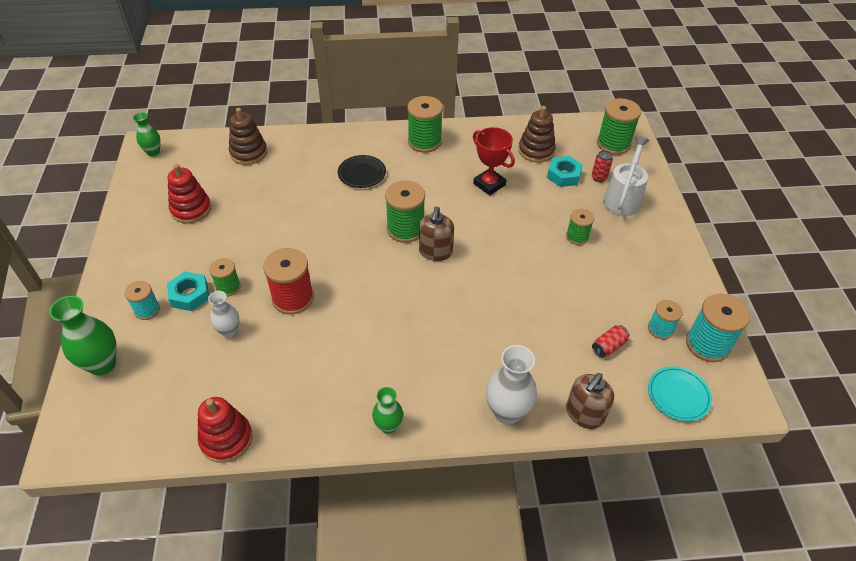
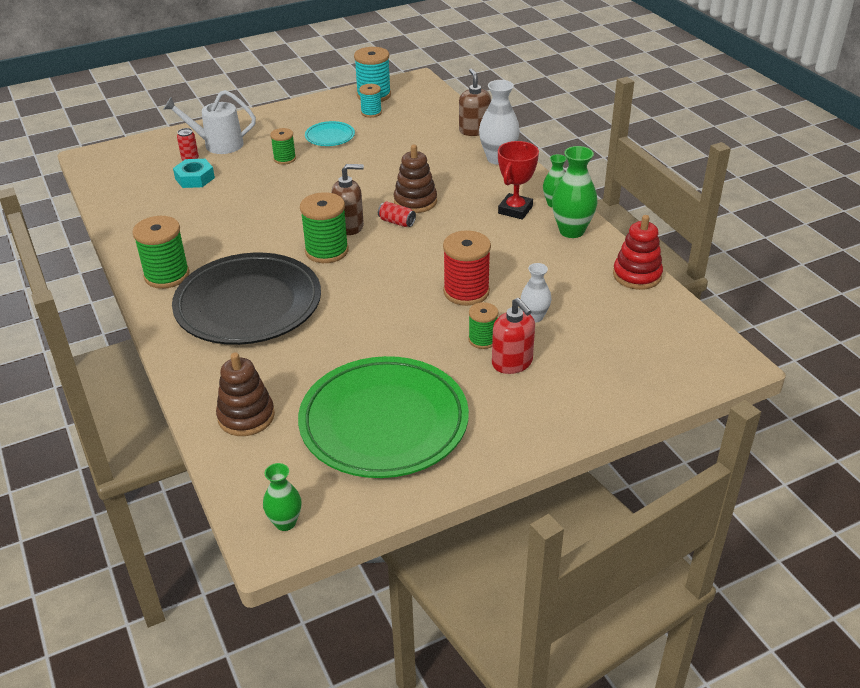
camera: 110 degrees left, 10 degrees down
green vase [49,296,117,375] -> green vase moved to [552,146,598,238]
turquoise spool [124,281,160,320] -> none
turquoise nut [167,271,209,311] -> red soap dispenser [492,298,535,374]
red stacking toy [168,164,211,223] -> green plate [298,356,469,478]
black plate [338,155,386,188] -> black plate [172,253,321,345], size x2.32
red trophy [473,127,515,195] -> red trophy moved to [498,141,539,220]
brown stacking toy [518,106,556,163] -> brown stacking toy moved to [394,145,437,213]
brown soap dispenser [566,373,614,429] -> brown soap dispenser turned 120 degrees counterclockwise [459,69,491,136]
red can [592,325,629,358] -> red can moved to [378,202,416,227]
green spool [597,98,641,155] -> none
turquoise plate [648,366,712,421] -> turquoise plate moved to [305,121,355,146]

